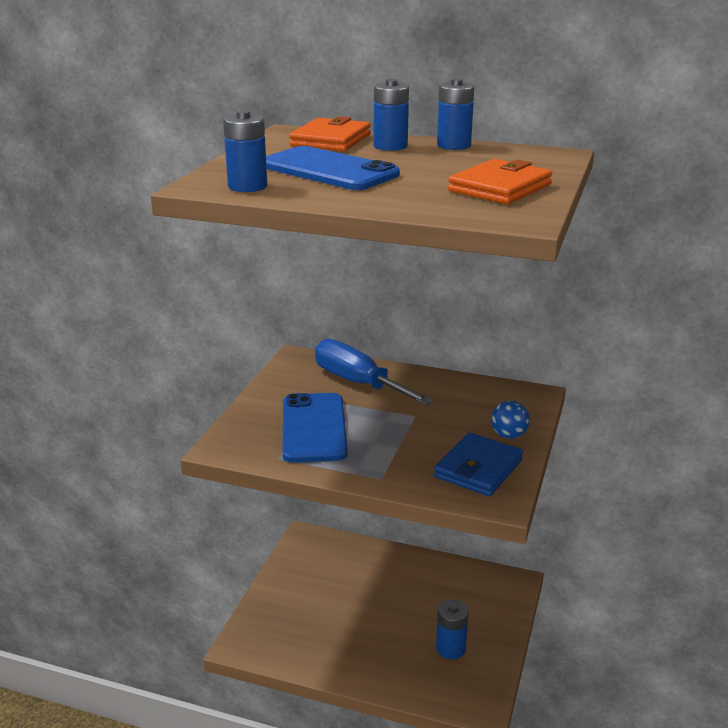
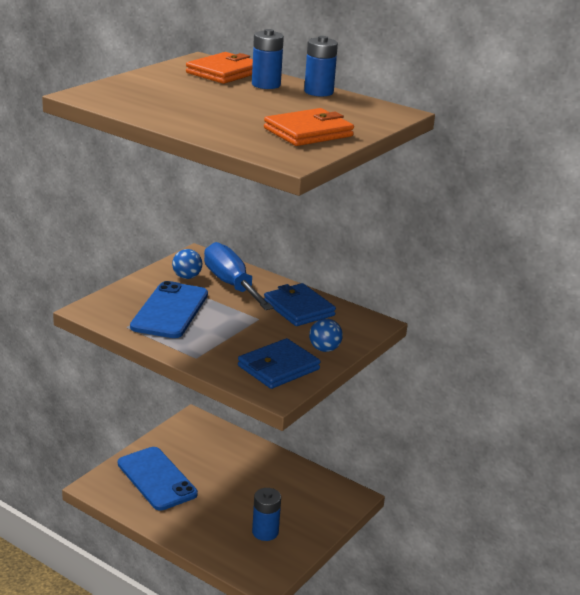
camera: 15 degrees right, 0 degrees up
blue battery [223,110,267,192] -> none
blue phone [266,146,400,190] -> blue phone moved to [118,447,198,511]
none -> blue ball [172,249,202,279]
none -> blue wallet [264,283,336,326]

